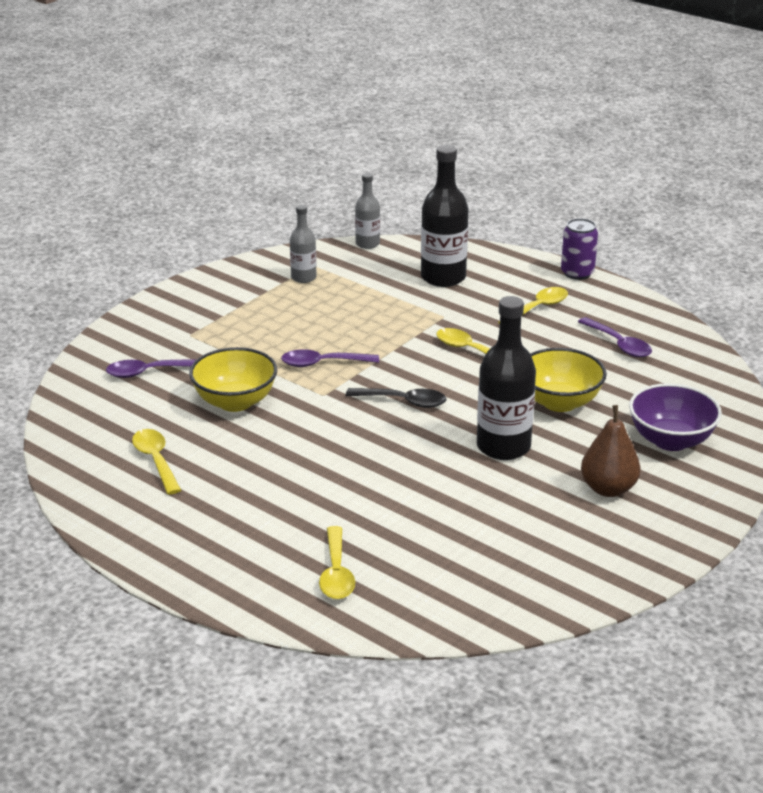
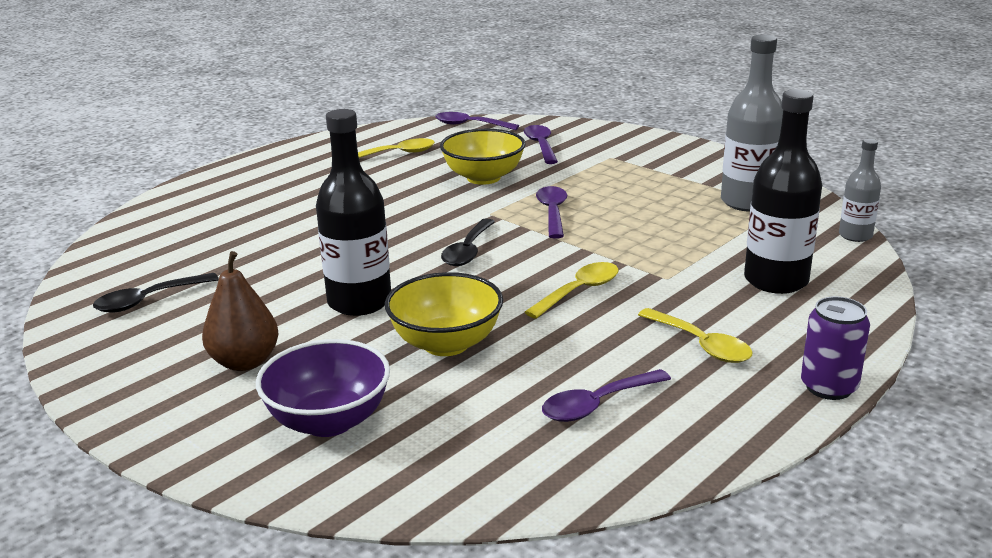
camera: 95 degrees right, 5 degrees down
grey bottle [290,205,317,283] -> grey bottle [721,35,783,212], size x1.78
yellow spoon [319,526,355,599] -> none
none -> black spoon [93,273,219,312]
none -> purple spoon [435,112,519,130]

